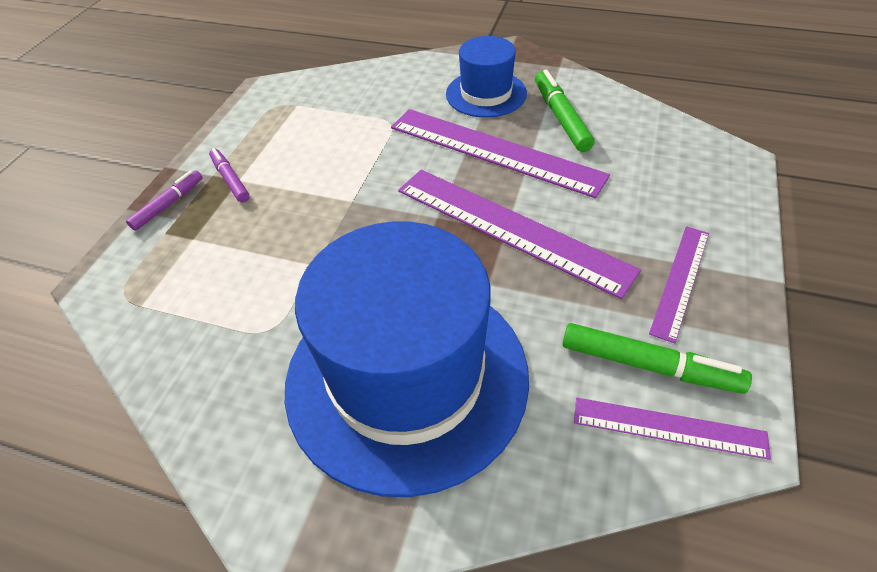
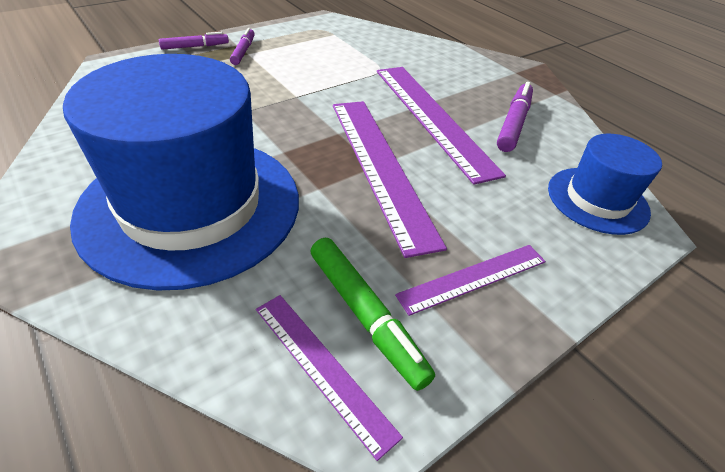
camera: 30 degrees right, 5 degrees down
blue hat [446,36,527,118] -> blue hat moved to [548,133,662,235]
green marker [535,70,594,152] -> purple marker [497,82,533,152]

